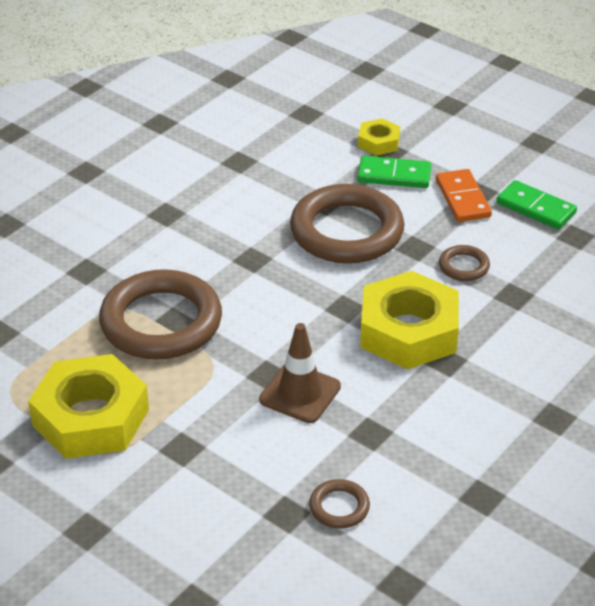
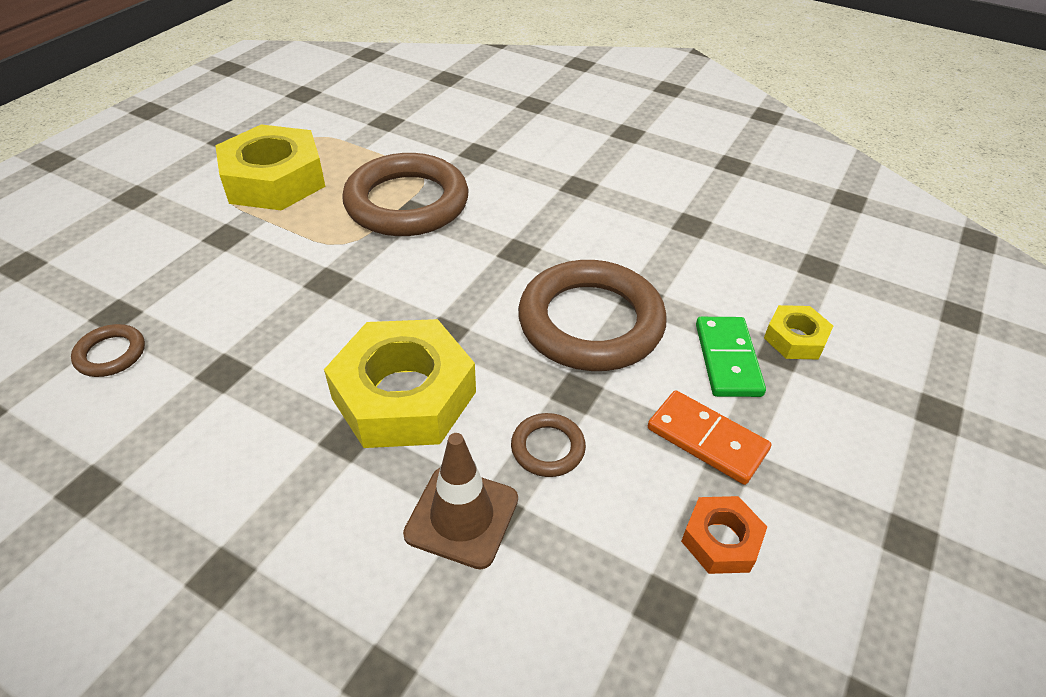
camera: 80 degrees right, 5 degrees up
brown traffic cone [259,323,341,423] -> brown traffic cone moved to [403,433,518,569]
orange domino [436,169,492,222] -> orange domino turned 60 degrees clockwise [648,390,771,485]
green domino [496,180,577,229] -> orange nut [681,496,767,574]

